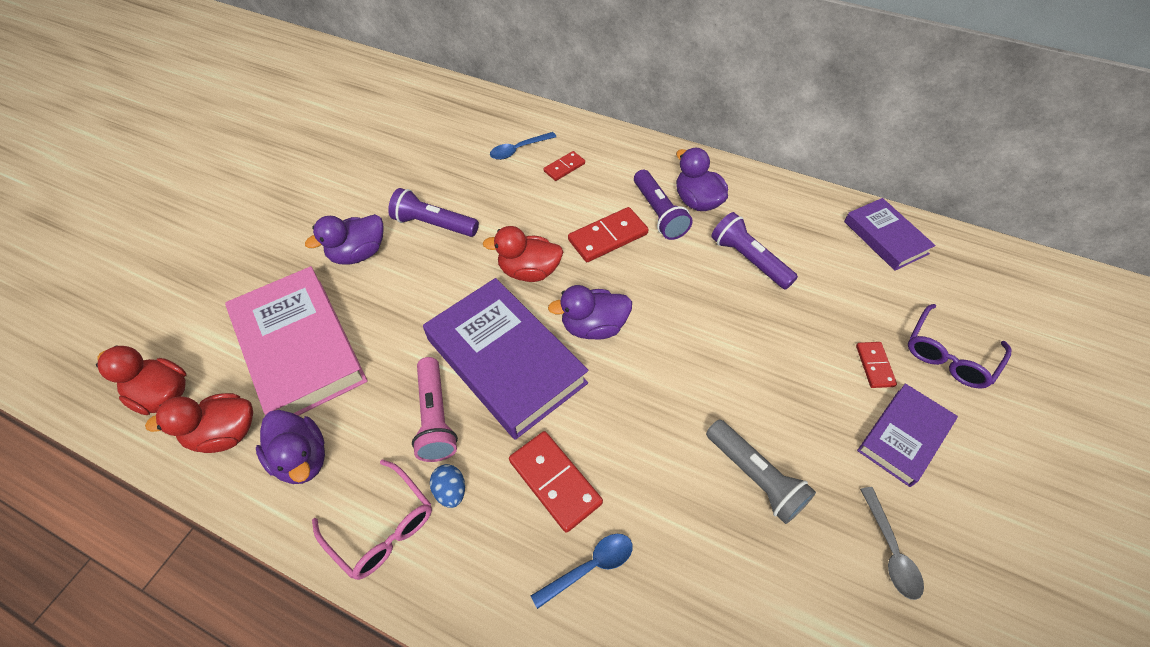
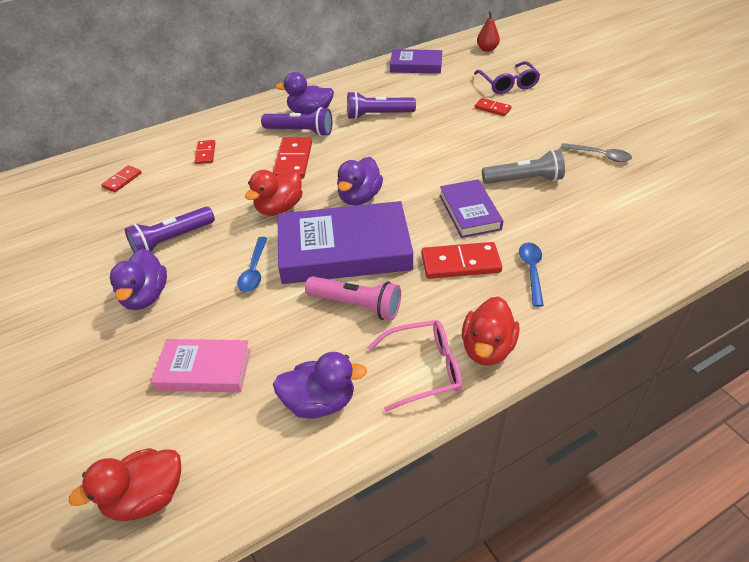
camera: 55 degrees left, 10 degrees down
red duck [145,393,253,453] -> red duck moved to [462,297,519,366]
pink book [225,266,368,416] -> pink book [151,339,251,392], size x0.56
blue egg [430,464,465,508] -> none
blue spoon [490,132,556,160] -> blue spoon moved to [237,237,268,292]
purple book [857,383,958,487] -> purple book moved to [439,179,503,238]
none -> red domino [101,165,142,193]
none -> red pear [477,11,500,52]

